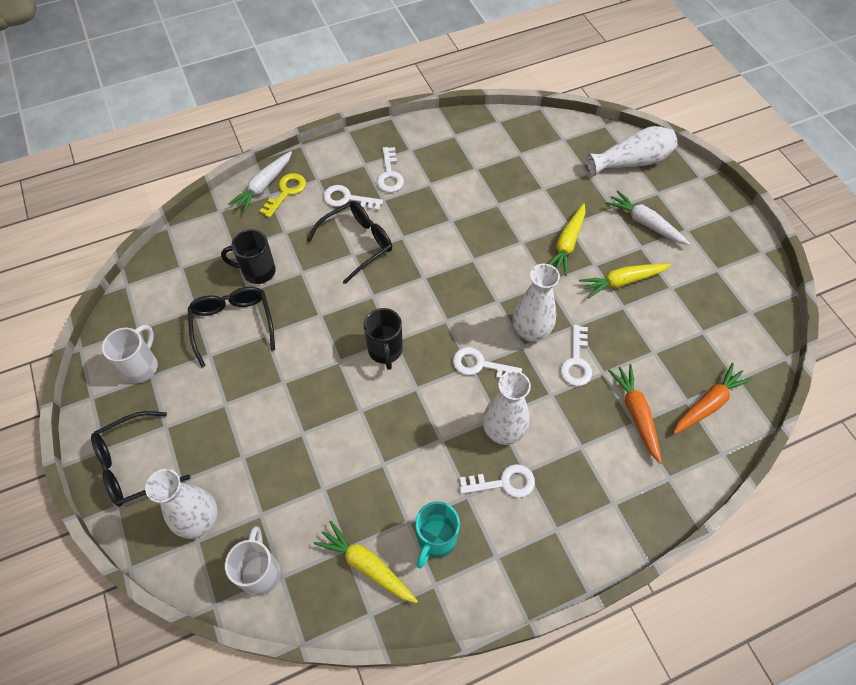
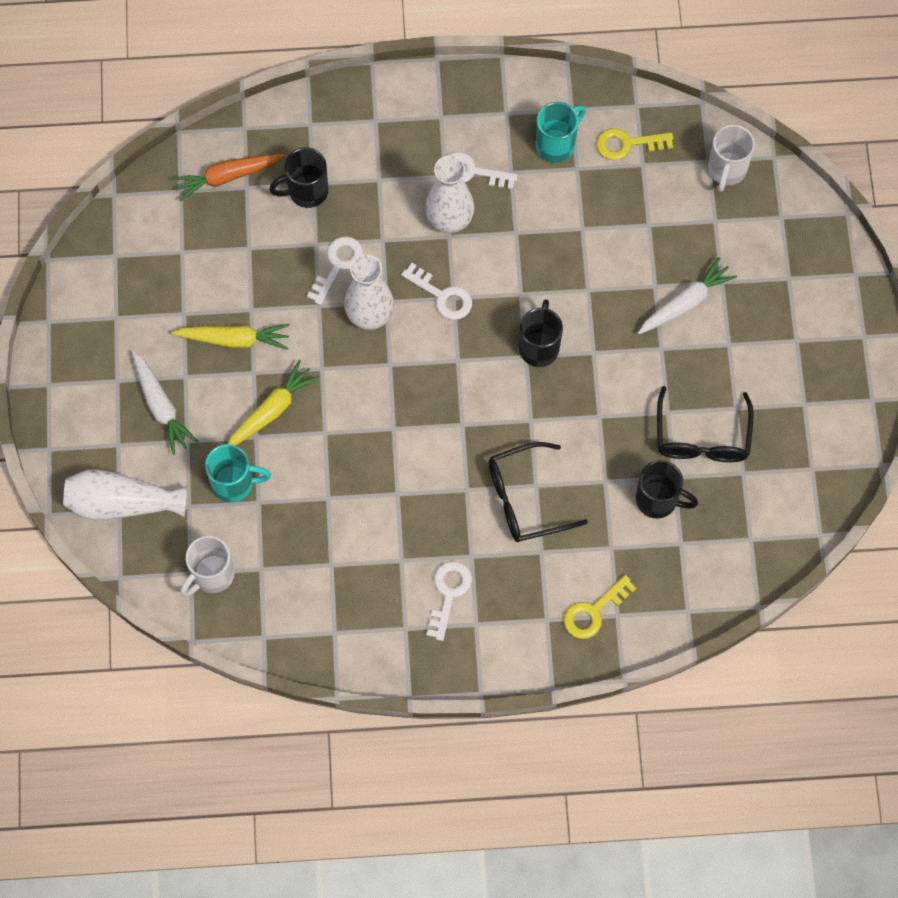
camera: 160 degrees left, 10 degrees up
black glasses [91,411,191,507] -> none
white mug [102,325,158,383] -> white mug moved to [180,536,234,597]
white vase [145,469,218,539] -> none
white carrot [228,151,292,213] -> white carrot moved to [638,257,737,334]
yellow carrot [314,521,418,603] -> yellow key [596,128,673,160]
white key [323,185,383,211] -> none
orange carrot [608,364,662,464] -> black mug [269,147,328,208]
none -> turquoise mug [205,444,271,502]

